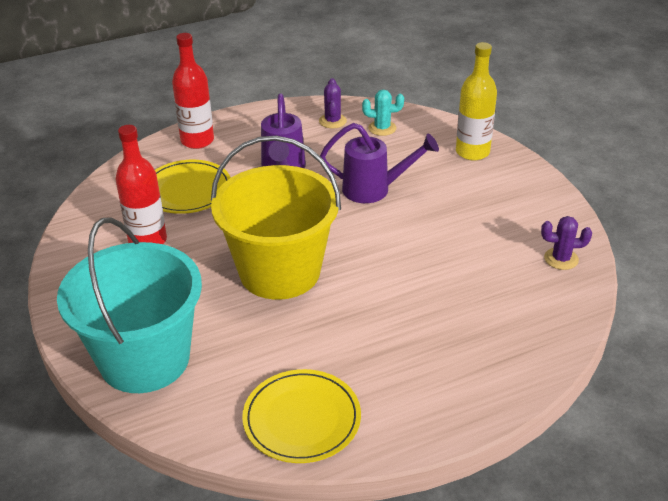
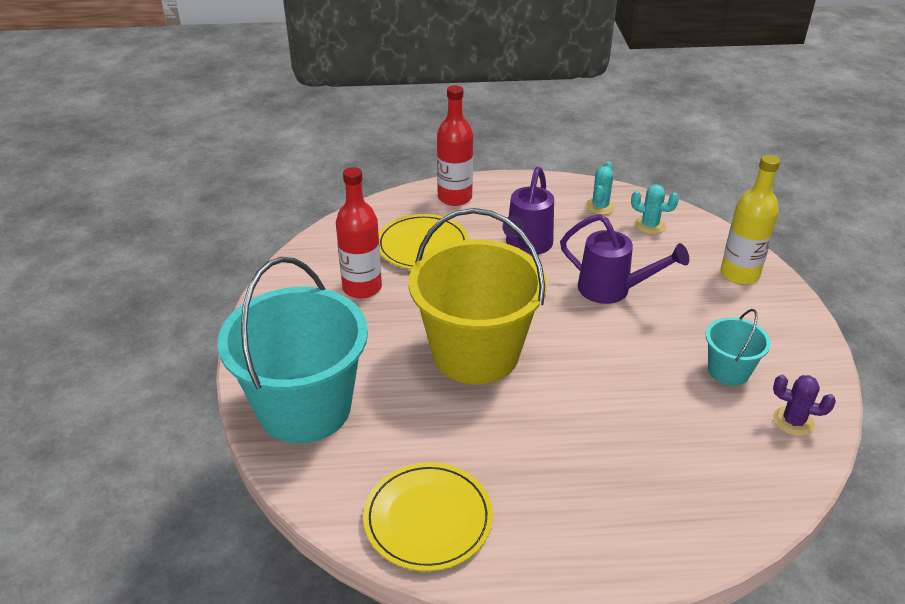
camera: 20 degrees right, 0 degrees up
purple cactus [319,78,347,128] -> turquoise cactus [585,161,616,215]
none -> turquoise bucket [706,309,771,385]

